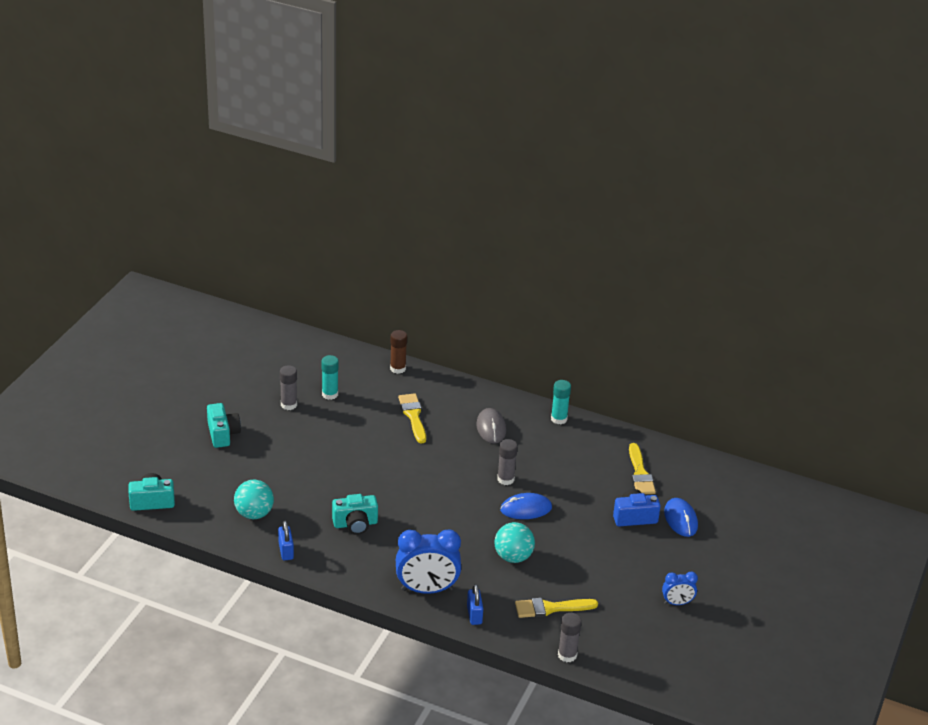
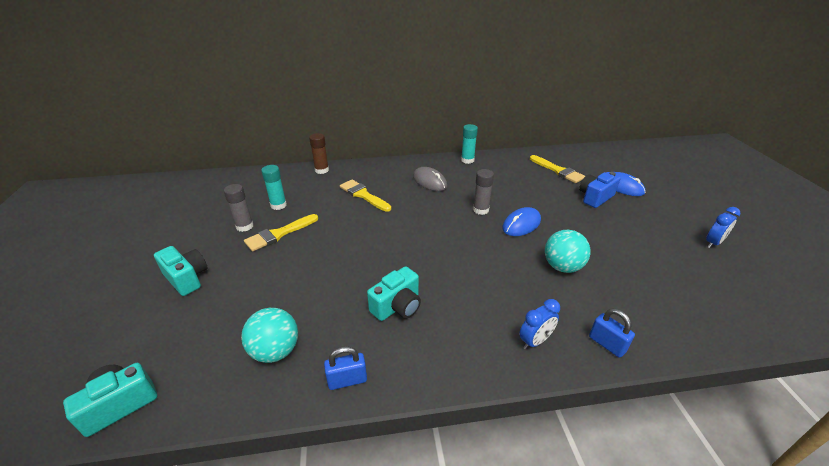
camera: 30 degrees left, 0 degrees up
blue padlock [278,521,294,561] -> blue padlock turned 60 degrees counterclockwise [324,346,367,390]
blue clock [396,529,461,594] -> blue clock [519,299,560,349], size x0.53
yellow brush [515,598,598,618] -> yellow brush moved to [244,214,318,251]
grey glue stick [558,613,582,662] -> none

